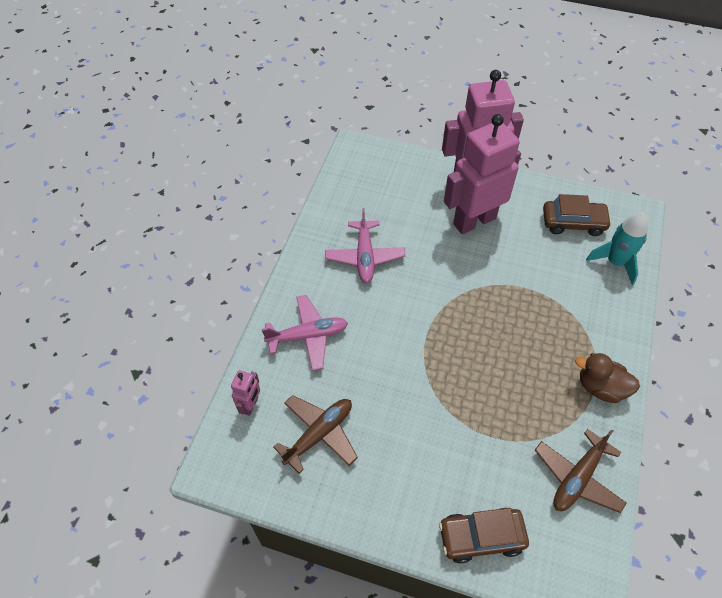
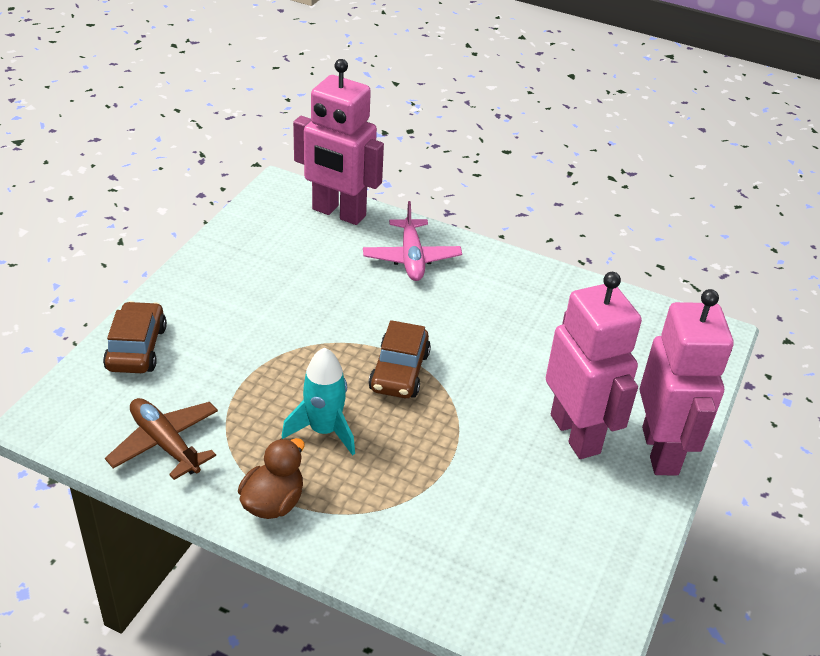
camera: 95 degrees right, 15 degrees down
pink robot [231,370,260,415] -> pink robot [293,59,384,225], size x2.35
brown plane [273,395,358,474] -> none
pink plane [325,208,406,283] -> none
brown car [543,194,612,236] -> brown car moved to [368,320,431,398]
turquoise rocket [586,212,648,285] -> turquoise rocket moved to [282,347,355,456]

